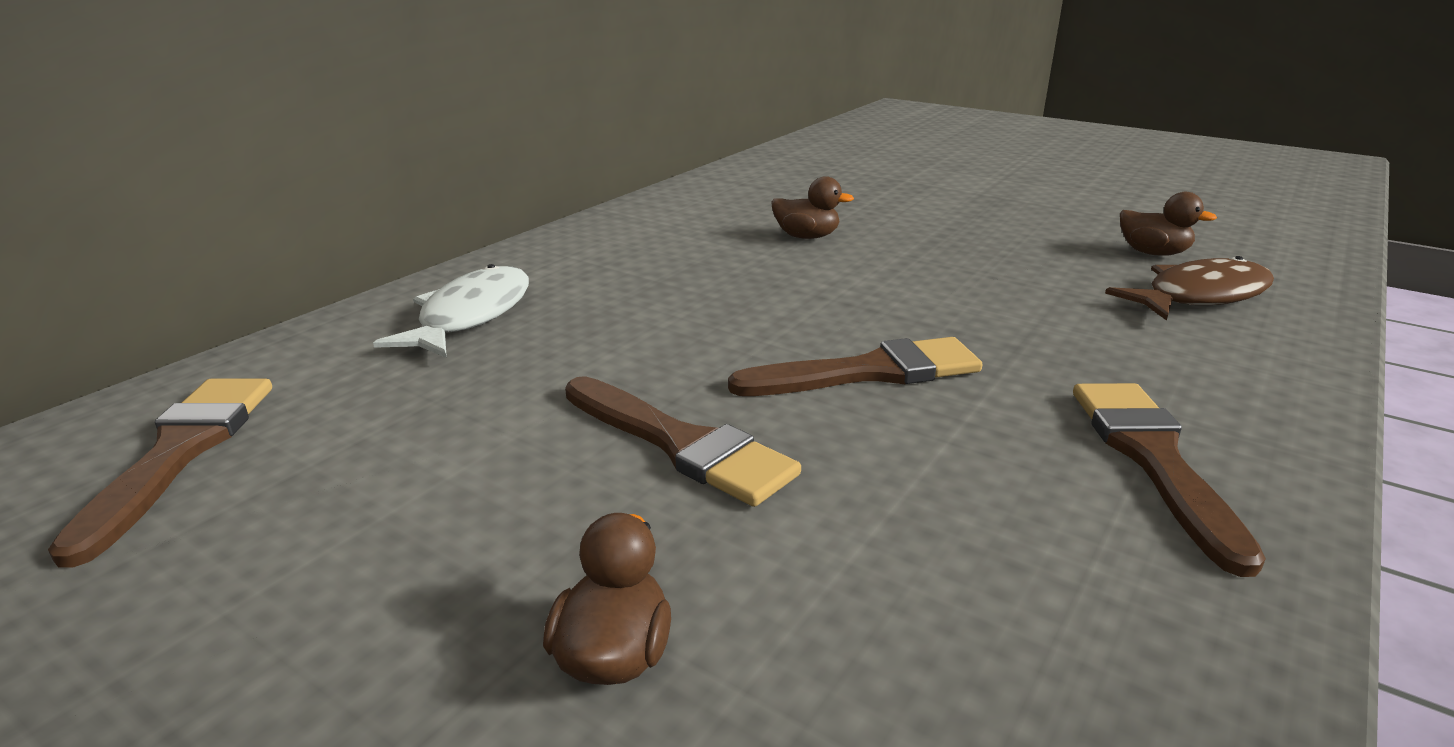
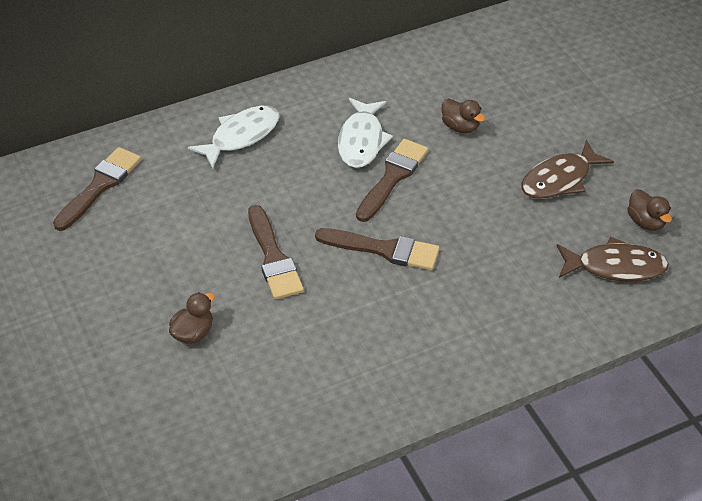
camera: 30 degrees right, 20 degrees up
brown brush [1073,383,1266,577] -> brown brush moved to [356,139,428,222]
none -> white fish [338,98,393,168]
none -> brown fish [521,140,614,199]

